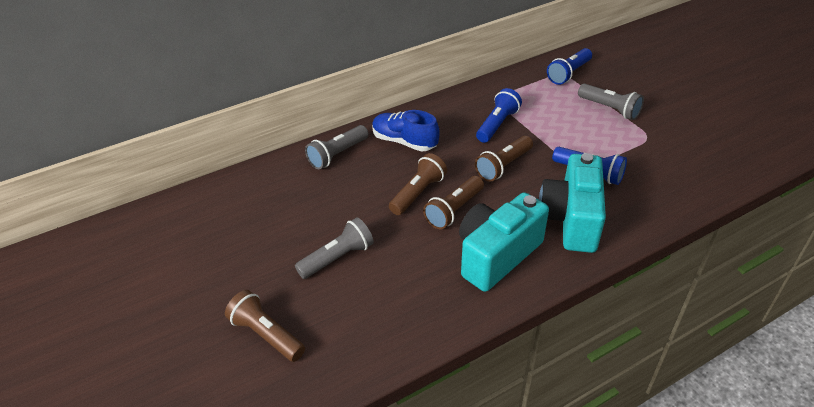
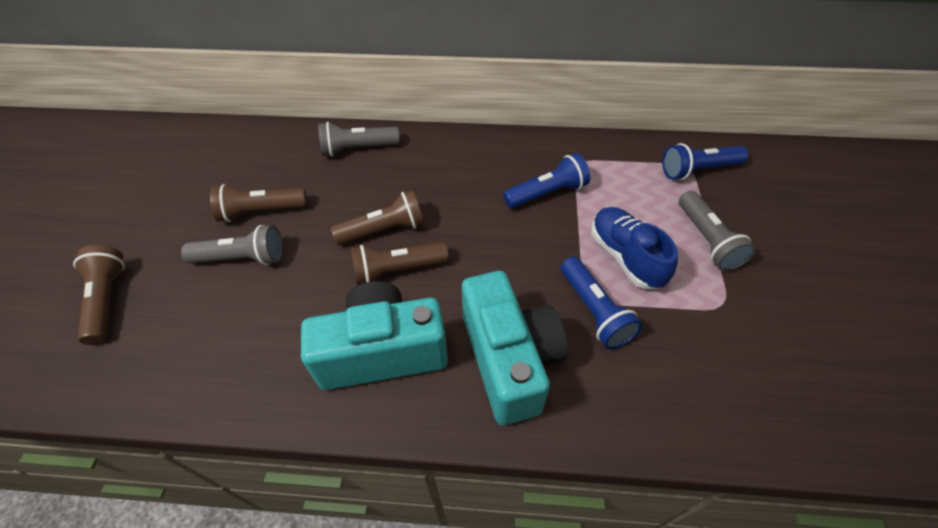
camera: 35 degrees right, 10 degrees up
blue shoe [372,110,440,152] -> blue shoe moved to [591,207,678,289]
brown flashlight [475,136,533,182] -> brown flashlight moved to [210,184,307,222]
turquoise camera [539,153,606,253] -> turquoise camera turned 120 degrees clockwise [462,271,568,425]

